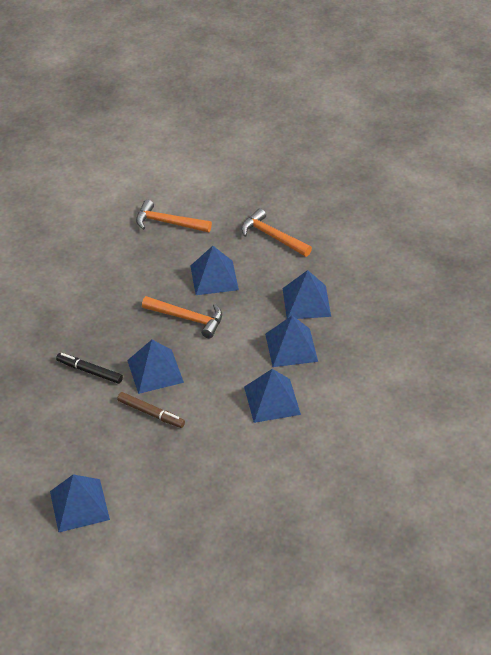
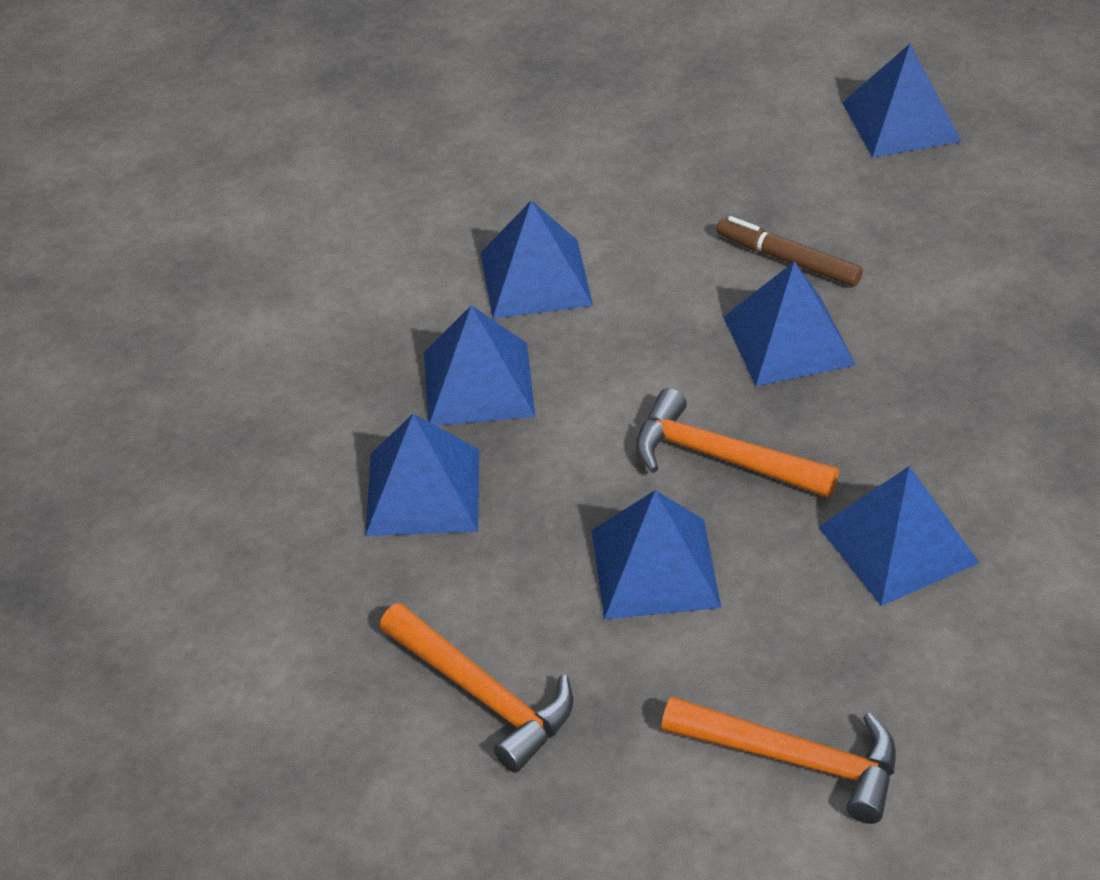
camera: 175 degrees left, 0 degrees up
black marker [56,353,123,384] -> none
none -> blue pyramid [819,466,979,606]

